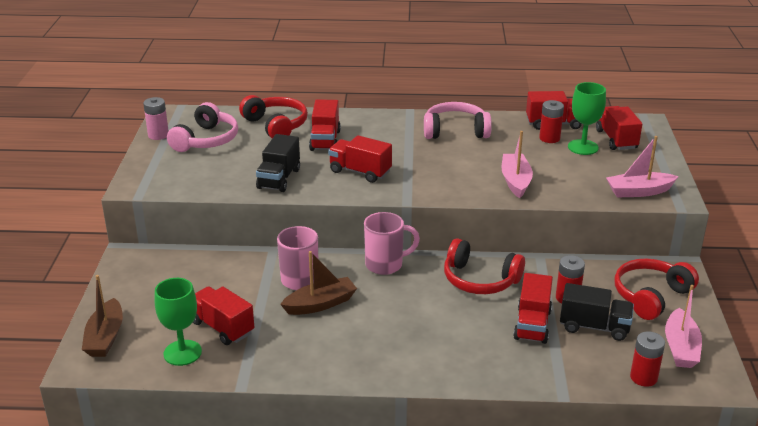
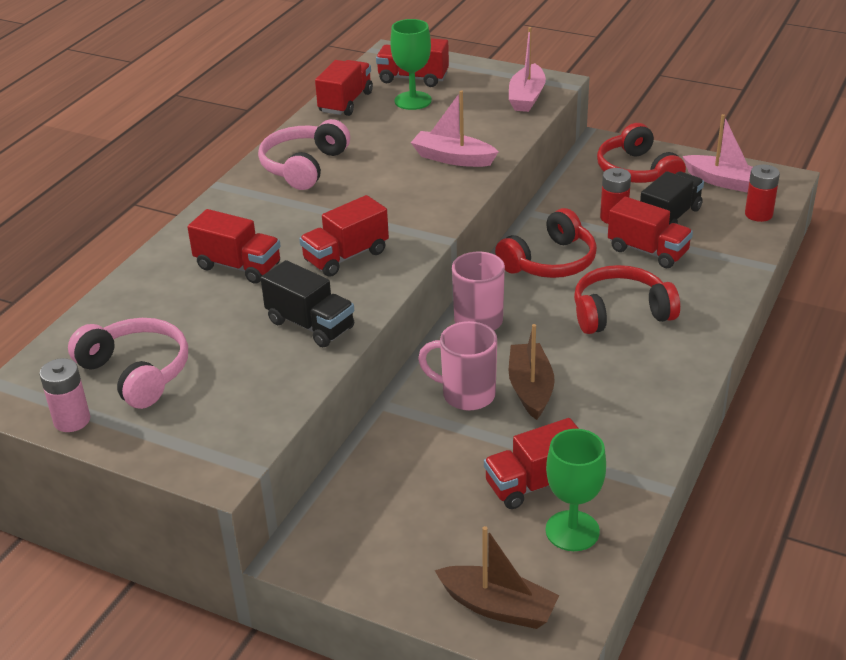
camera: 65 degrees left, 5 degrees up
red headphones [239,95,308,138] -> red headphones moved to [574,265,680,334]
red battery [539,100,564,143] -> none

